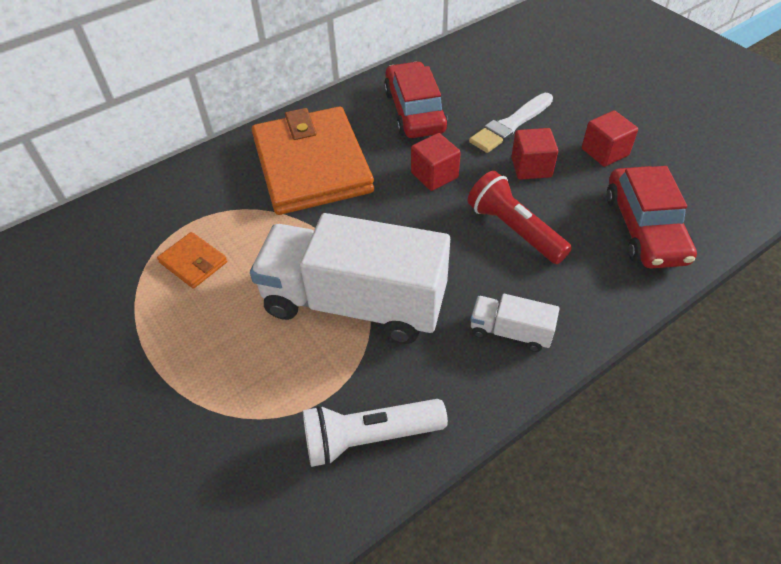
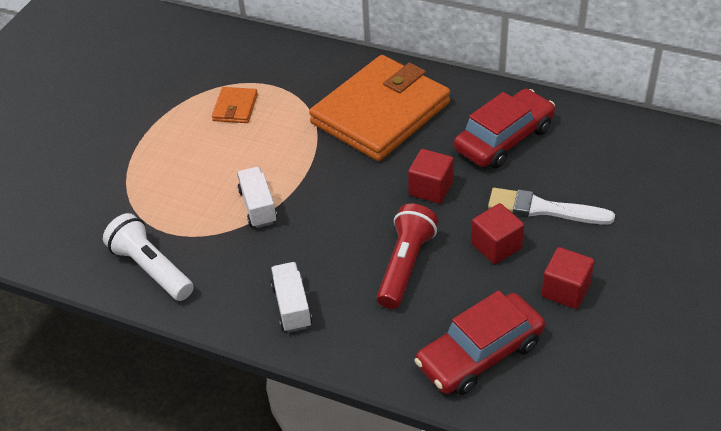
camera: 60 degrees right, 5 degrees down
white truck [250,213,450,344] -> white truck [237,167,277,228], size x0.43

